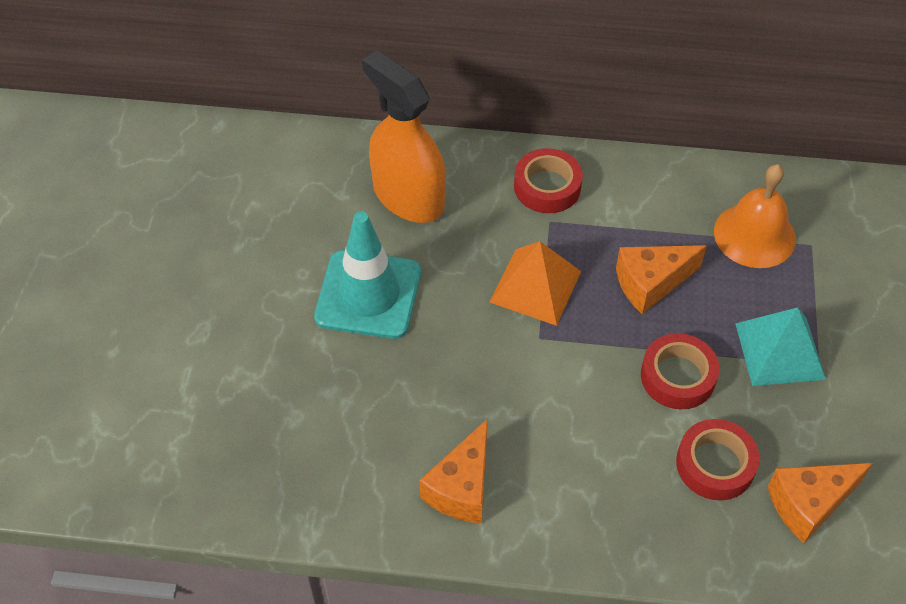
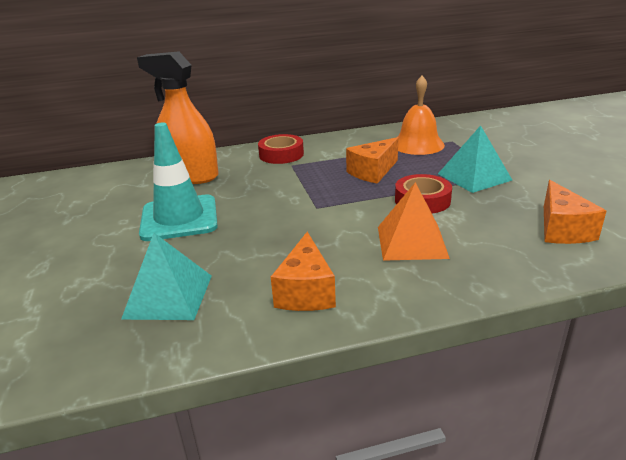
camera: 20 degrees left, 25 degrees down
orange pyramid [490,241,581,326] -> orange pyramid moved to [378,182,450,261]
red tape [676,419,760,500] -> none
orange cheese [768,463,873,543] -> orange cheese turned 45 degrees counterclockwise [544,180,606,244]
none -> turquoise pyramid [121,233,212,320]

